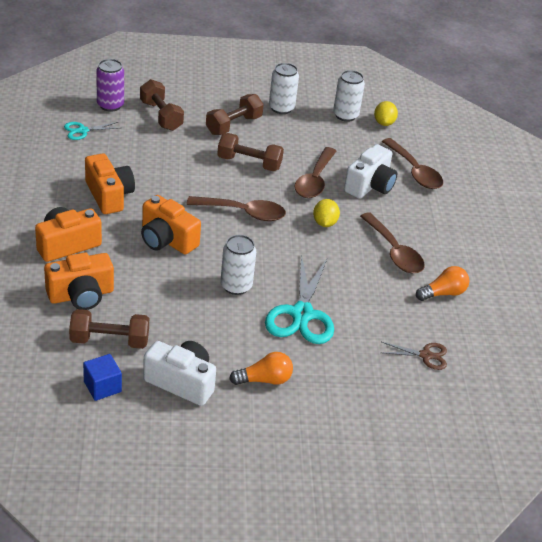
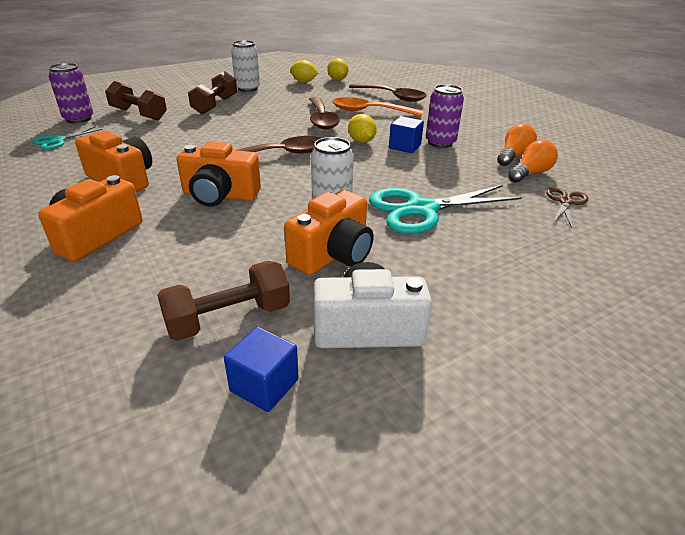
camera: 25 degrees left, 5 degrees down
orange camera [44,252,114,310] -> orange camera moved to [284,190,374,275]
brown dumbbell [217,133,284,171] -> none
orange light bulb [229,352,293,385] -> orange light bulb moved to [508,140,558,183]
turquoise scissors [265,254,334,344] -> turquoise scissors turned 90 degrees clockwise [369,185,522,234]
white can [333,70,365,122] -> yellow lemon [290,60,318,83]
white camera [344,144,397,199] -> orange spoon [332,97,423,116]
brown spoon [360,212,425,274] -> purple can [426,84,464,148]
brown scissors [381,342,447,370] -> brown scissors turned 45 degrees counterclockwise [546,187,588,228]
none -> blue cube [389,116,424,153]

